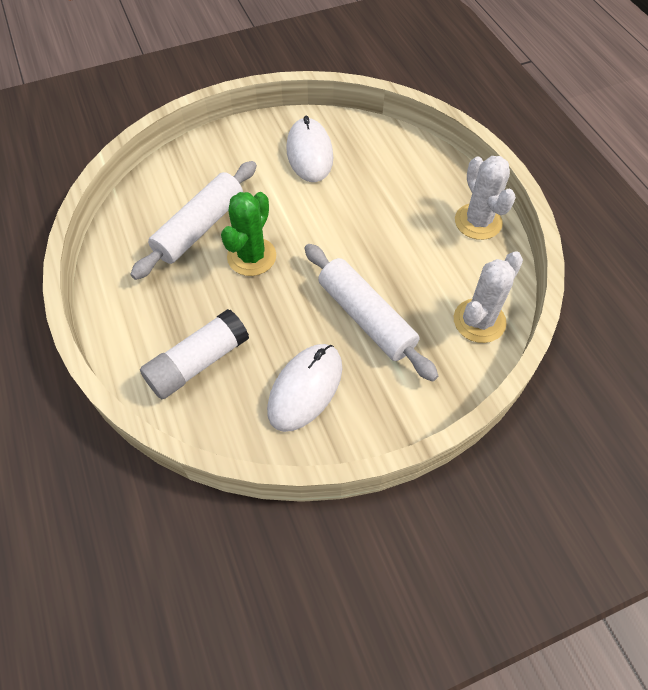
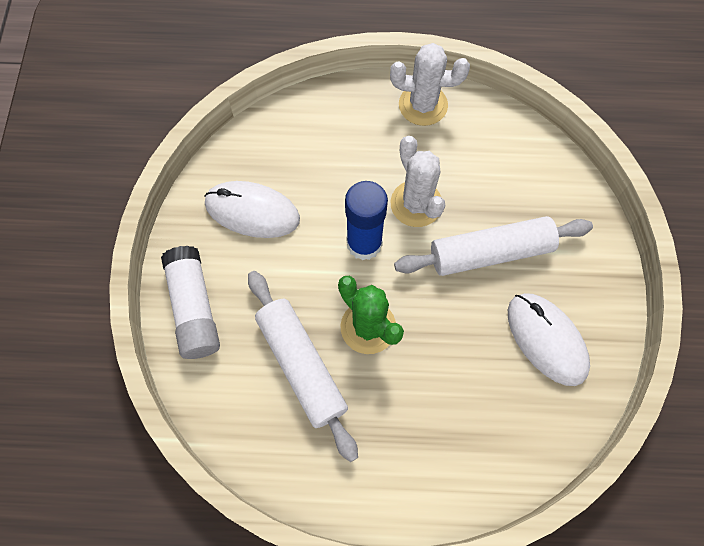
camera: 65 degrees left, 10 degrees up
white glue stick [140,309,249,399] -> white glue stick moved to [161,246,220,359]
white cactus [454,251,523,343] -> white cactus moved to [391,136,446,227]
none -> blue glue stick [345,181,388,260]

